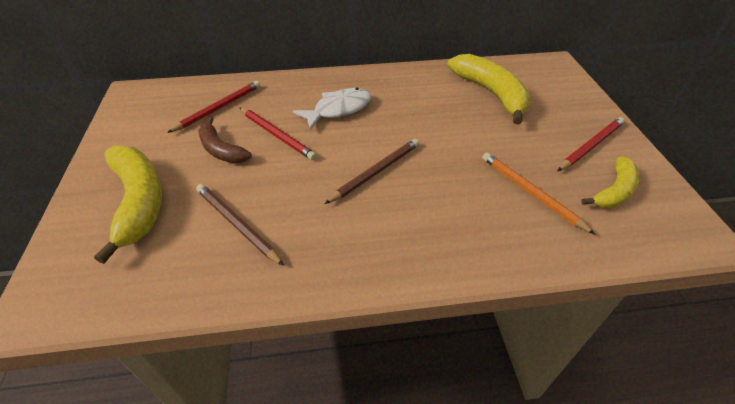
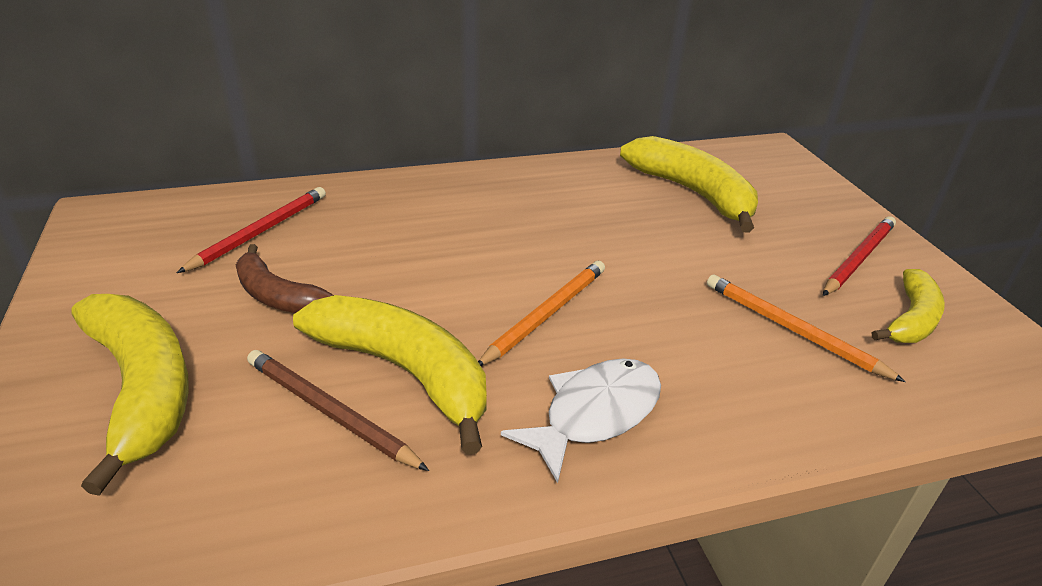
camera: 10 degrees left, 10 degrees down
red pencil [239,107,317,160] -> none
white fish [293,88,371,130] -> white fish moved to [501,358,661,483]
brown pencil [325,139,419,204] -> orange pencil [478,261,605,366]
none -> yellow banana [293,295,487,454]

